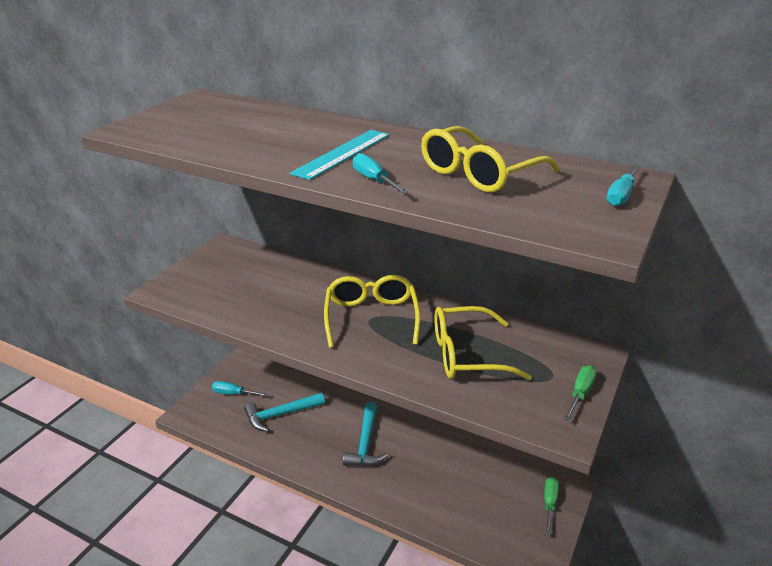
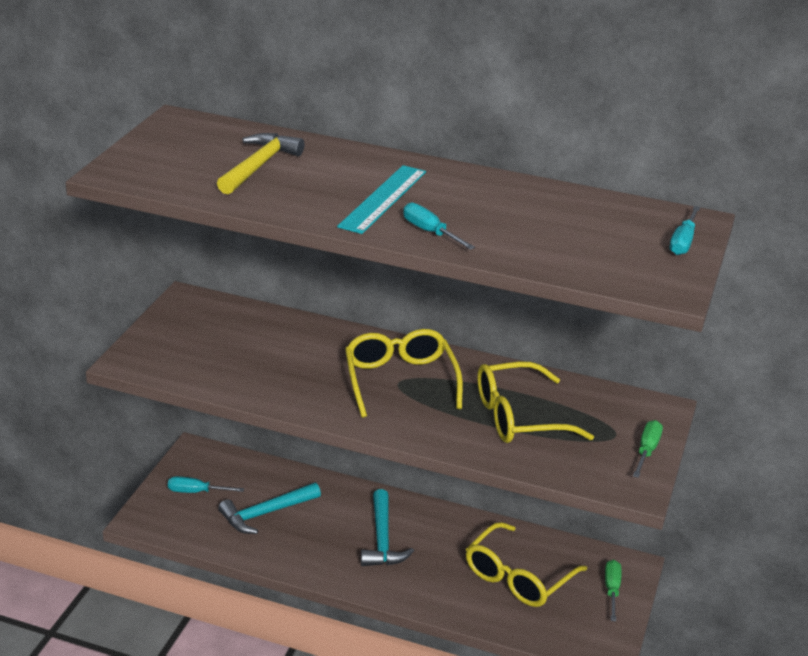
camera: 10 degrees left, 0 degrees up
yellow glasses [421,126,560,193] -> yellow glasses moved to [466,522,587,607]
none -> yellow hammer [217,133,304,194]

